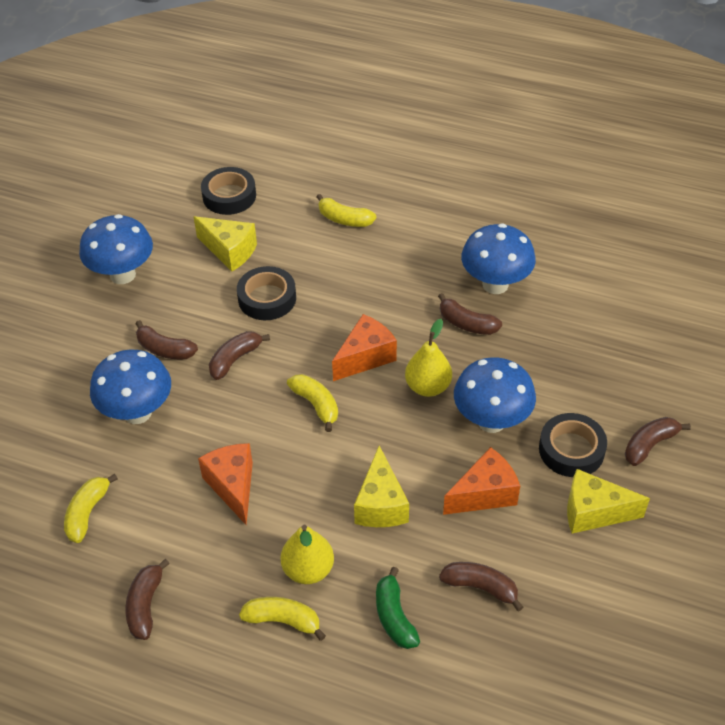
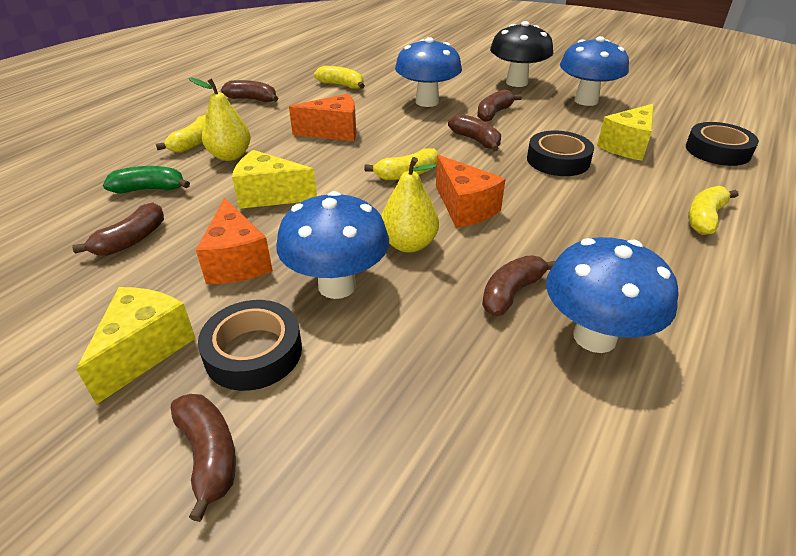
camera: 100 degrees right, 10 degrees down
none -> black mushroom [490,21,553,87]

